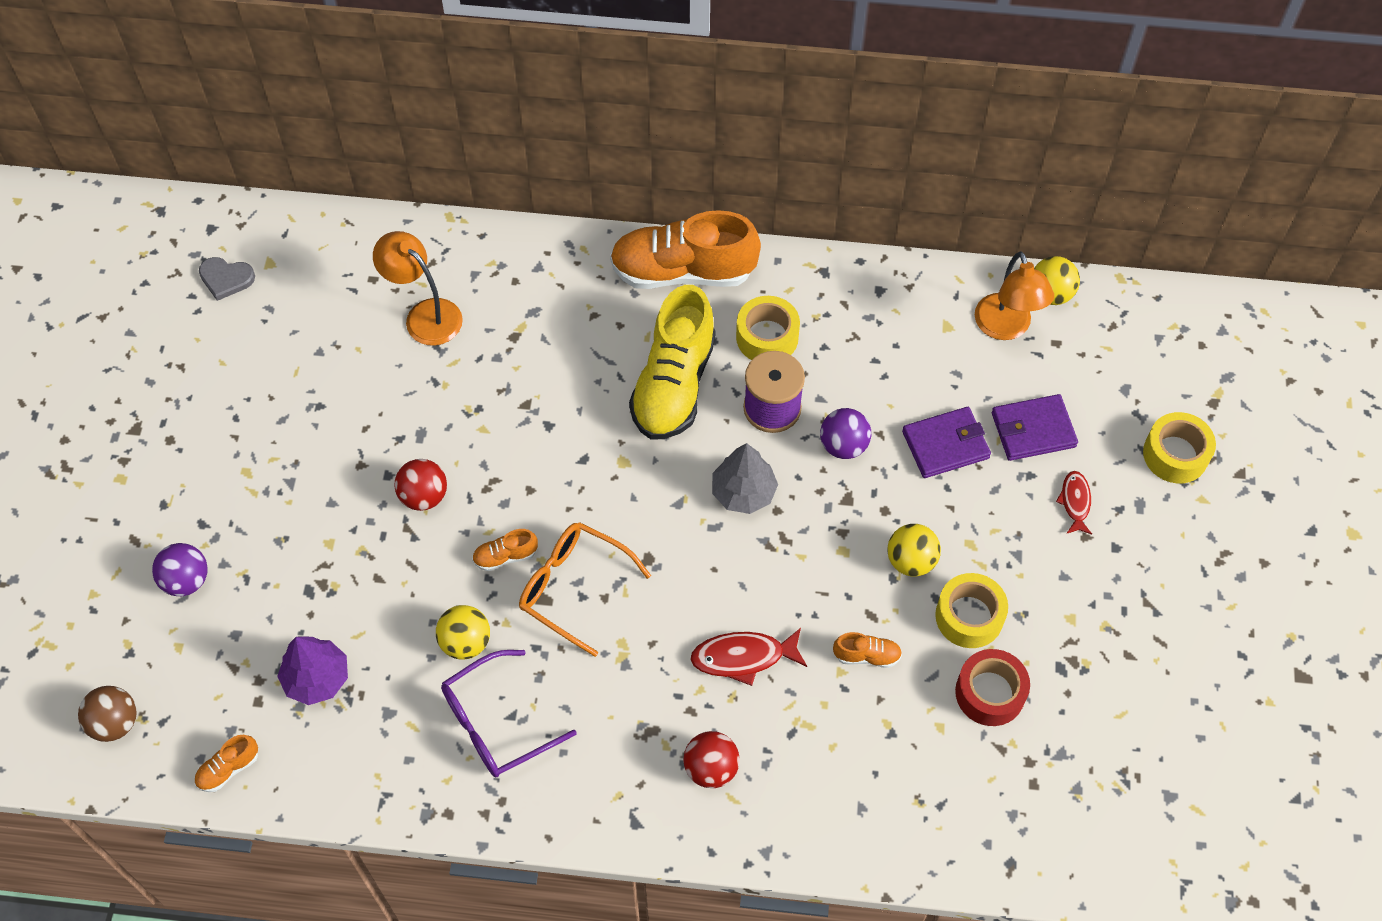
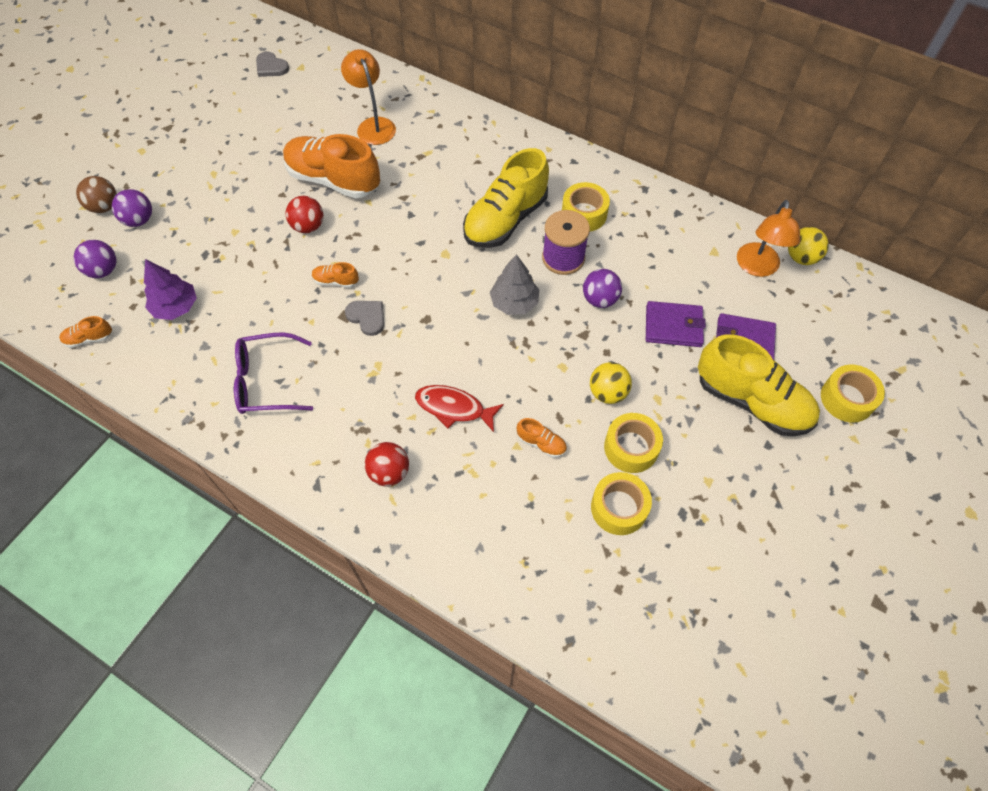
camera: 25 degrees right, 0 degrees up
brown ball [78,686,137,742] -> brown ball moved to [76,176,117,213]
yellow ball [436,605,490,660] -> none
orange glasses [519,522,651,657] -> grey heart [345,301,384,336]
orange shoe [610,210,761,289] -> orange shoe moved to [283,134,380,198]
red tape [955,649,1030,726] -> yellow tape [591,472,652,535]
red fish [1056,471,1092,535] -> yellow shoe [698,334,820,436]
none -> purple ball [74,240,117,278]

